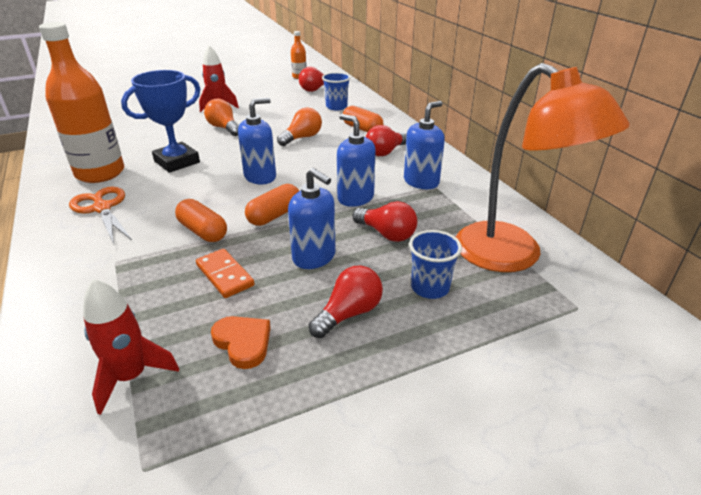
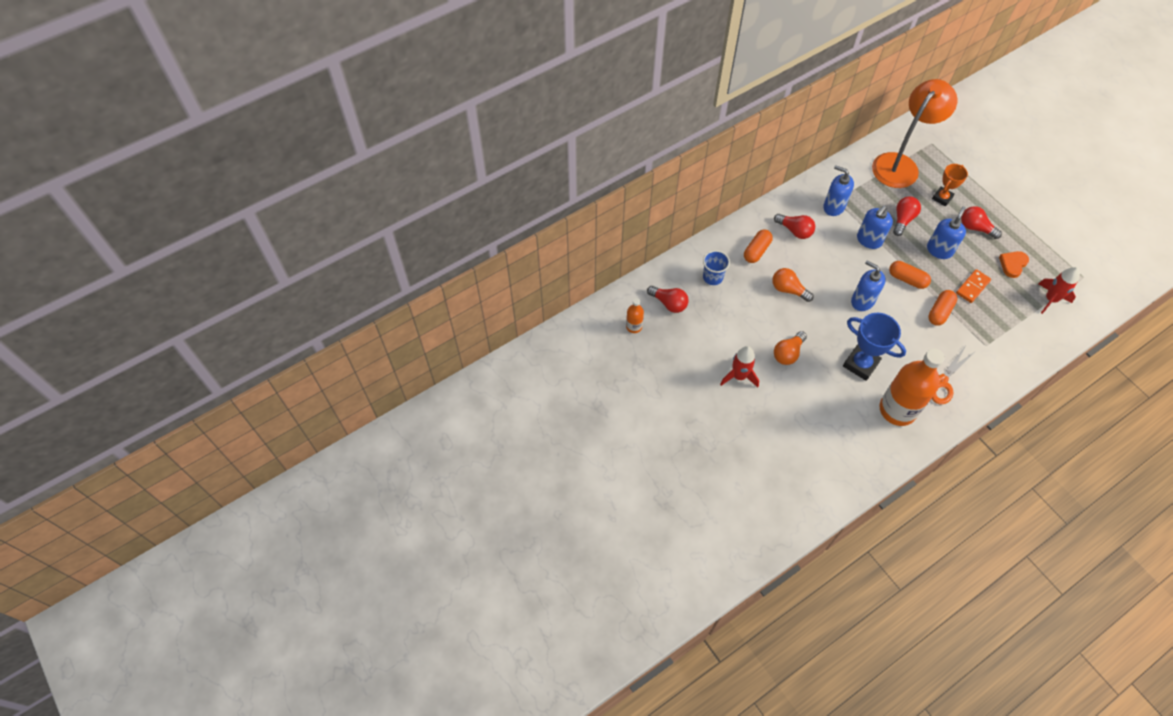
camera: 100 degrees left, 25 degrees up
blue cup [409,230,462,299] -> orange trophy [932,164,968,206]

